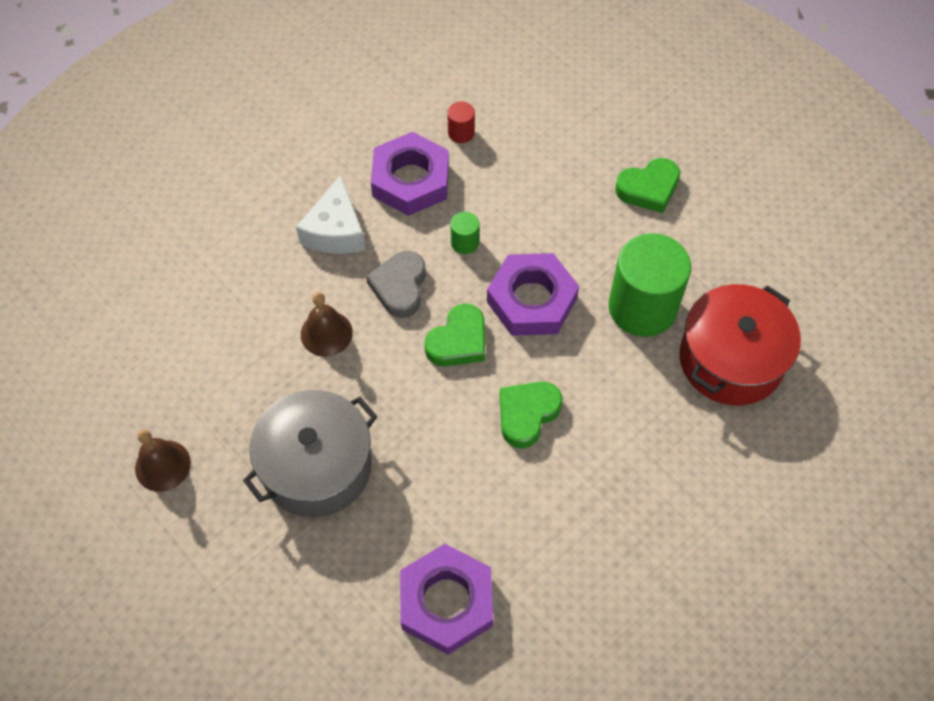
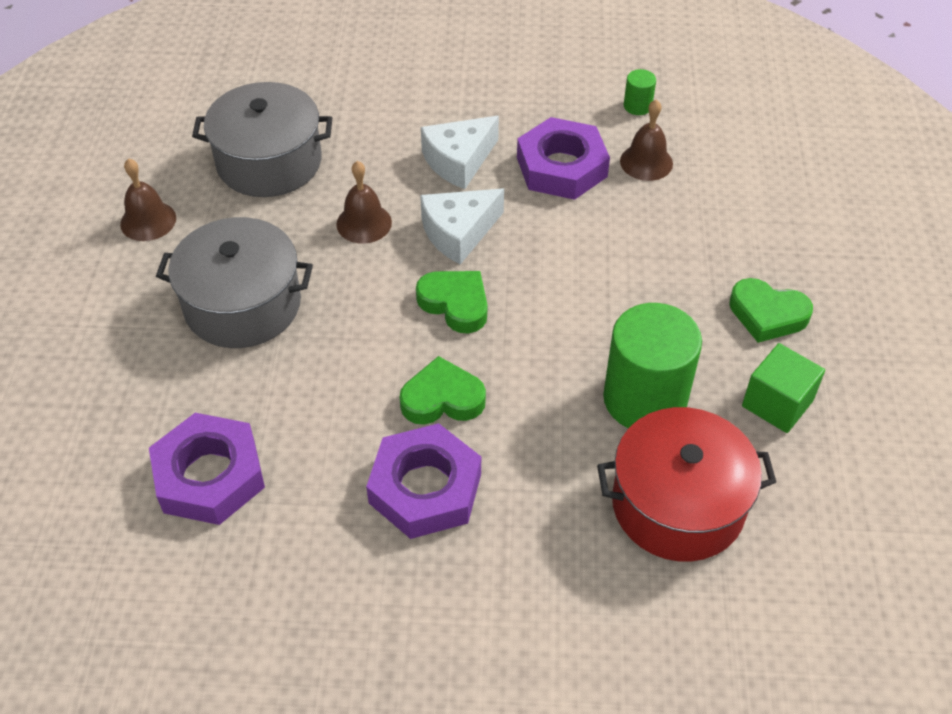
camera: 45 degrees right, 10 degrees down
grey heart [366,251,426,318] -> white cheese [420,189,504,265]
green heart [424,303,485,367] -> green heart turned 135 degrees counterclockwise [416,271,487,333]
red cylinder [447,102,475,143] -> brown bell [620,99,673,181]
green cylinder [450,212,479,254] -> green cylinder moved to [624,69,656,115]
purple nut [487,253,579,336] -> purple nut moved to [366,423,481,539]
none -> grey pot [192,82,332,197]
none -> green cube [742,343,825,433]

